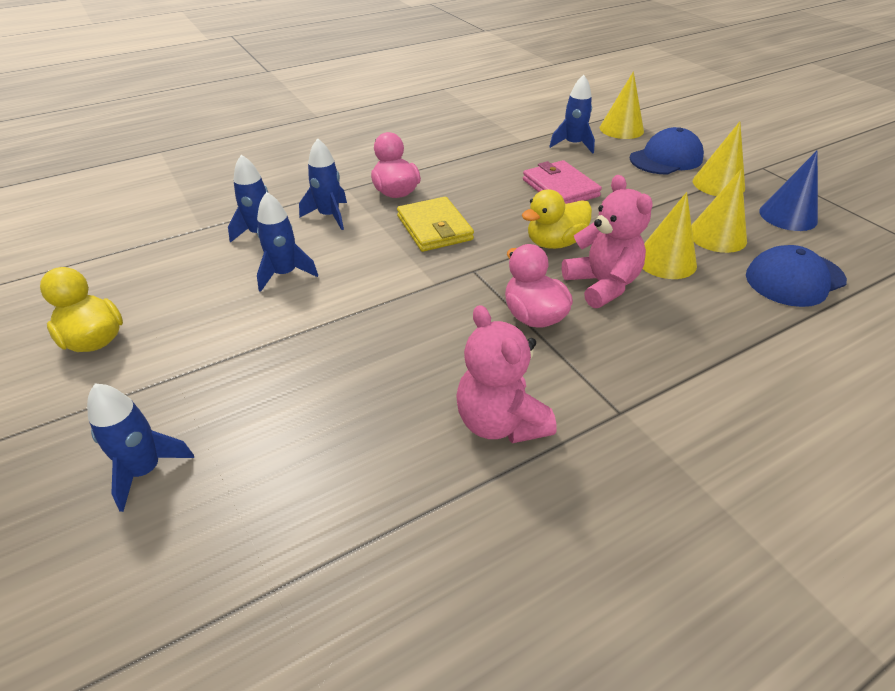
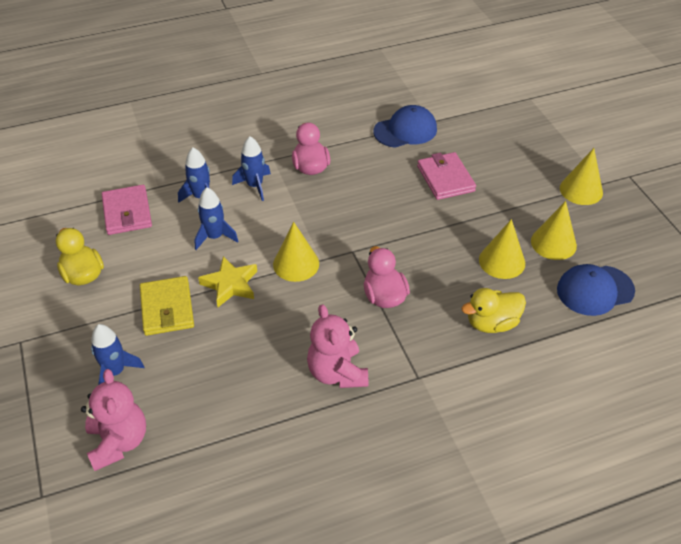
camera: 10 degrees right, 5 degrees up
yellow wallet [397,197,474,252] -> yellow wallet moved to [140,276,194,336]
yellow duck [522,189,592,249] -> yellow duck moved to [461,288,526,333]
blue rocket [549,75,595,154] -> none
pink teddy bear [562,175,653,308] -> pink teddy bear moved to [81,369,146,471]
yellow cone [600,71,644,139] -> yellow cone moved to [273,222,319,282]
blue cap [630,127,704,174] -> blue cap moved to [373,105,437,148]
blue cone [759,150,818,231] -> none
none -> pink wallet [102,185,152,235]
none -> yellow star [198,256,257,307]

